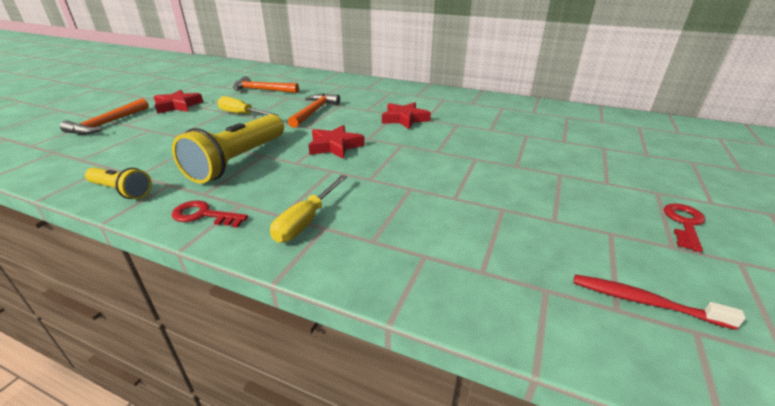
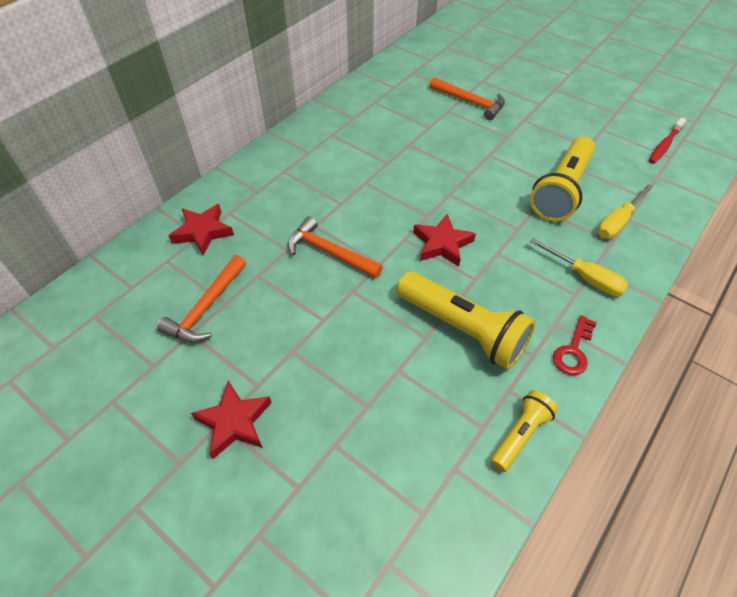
camera: 75 degrees left, 20 degrees up
orange hammer [60,98,149,135] -> orange hammer moved to [430,77,505,120]
yellow screwdriver [217,96,278,116] -> yellow screwdriver moved to [598,184,653,239]
red star [382,102,431,129] -> red star moved to [169,204,234,256]
red key [664,203,705,252] -> none
none -> yellow flashlight [530,137,595,222]

